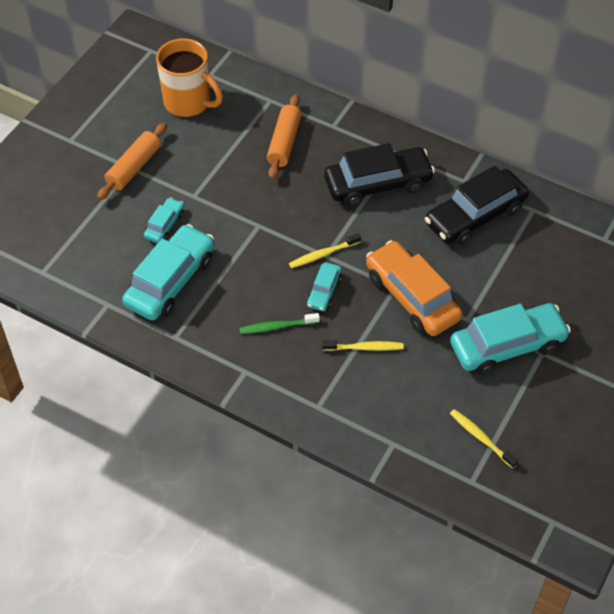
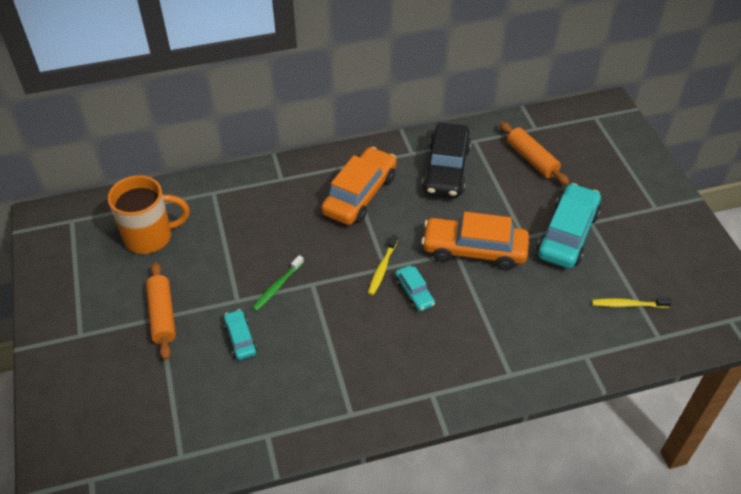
camera: 45 degrees left, 5 degrees down
turquoise car [122,224,214,321] -> none
green toothbrush [239,313,320,334] -> green toothbrush moved to [252,255,304,311]
orange rolling pin [267,94,302,179] -> orange rolling pin moved to [500,122,570,185]
yellow toothbrush [322,340,404,351] -> none
black car [324,143,435,206] -> orange car [321,147,397,225]

